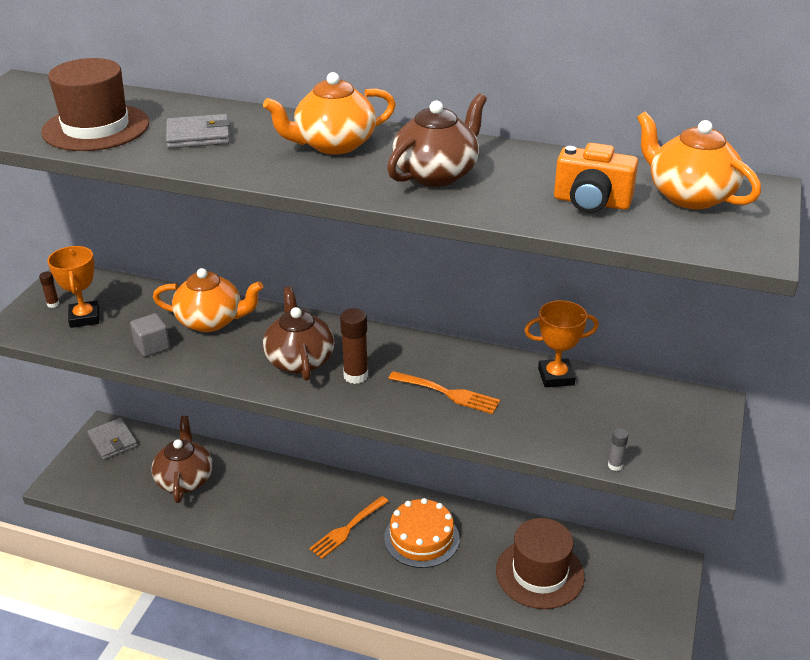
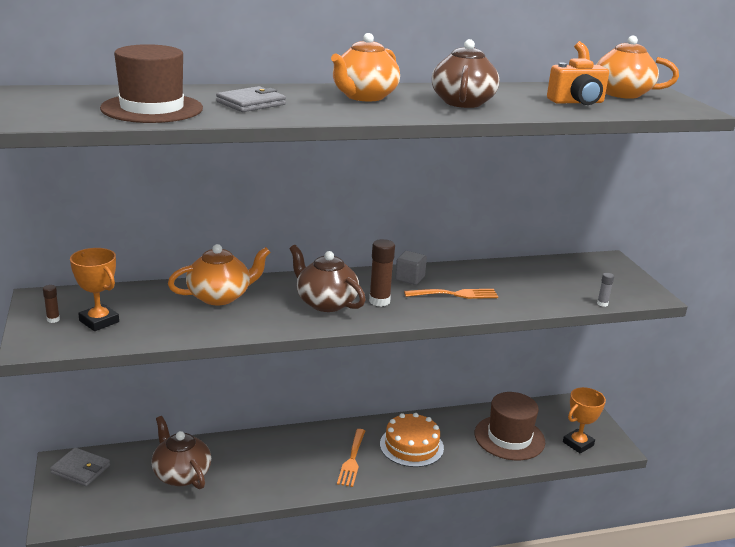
camera: 35 degrees left, 10 degrees down
grey cube [130,313,170,357] -> grey cube moved to [395,251,427,285]
orange trophy [524,300,599,387] -> orange trophy moved to [563,387,606,454]

